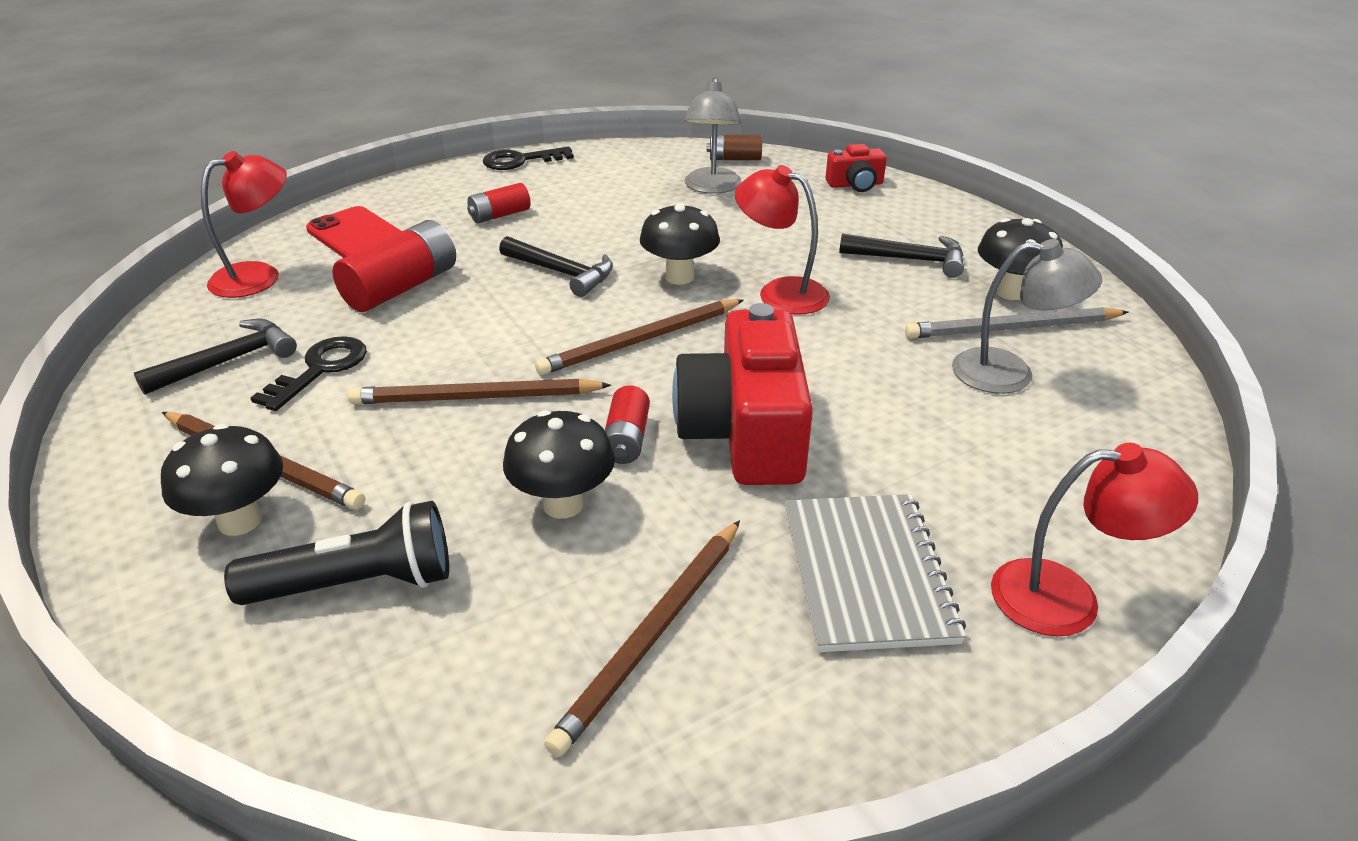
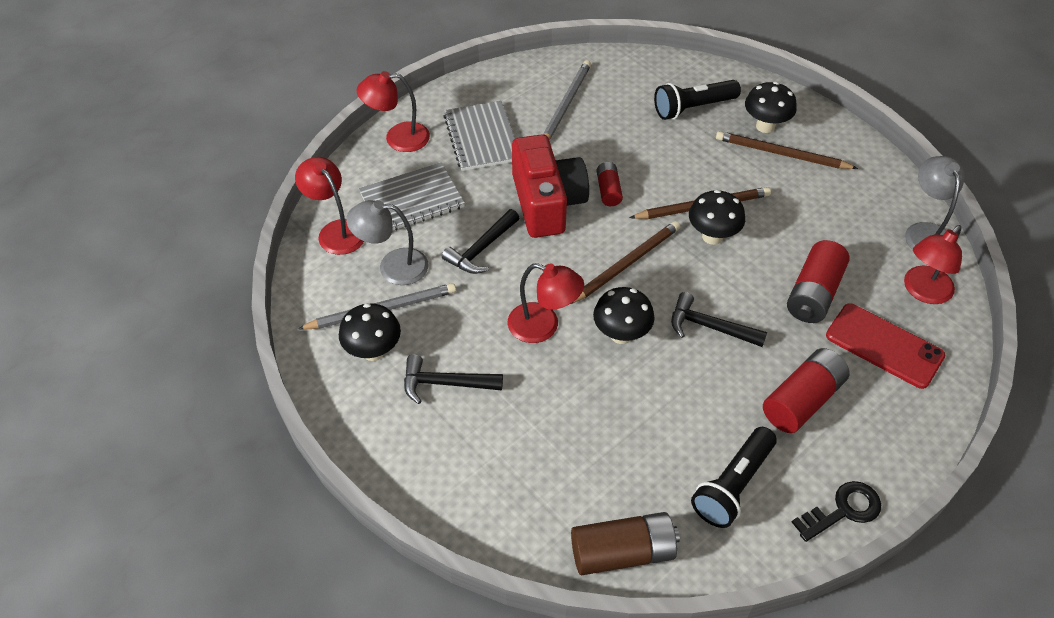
camera: 170 degrees right, 15 degrees up
black hammer [134,319,297,395] -> black hammer moved to [442,209,519,274]
black key [251,336,367,411] -> none
red battery [467,183,531,223] -> red battery [763,348,850,433], size x1.73
black mushroom [503,410,615,519] -> black mushroom moved to [689,190,745,245]
brown pencil [544,520,740,757] -> grey pencil [543,60,591,140]
grey lamp [684,78,741,194] -> grey lamp moved to [905,156,965,250]
brown battery [707,135,762,160] -> brown battery [571,512,680,575], size x1.73
red camera [826,144,887,192] -> none
none -> red lamp [295,157,364,255]
none -> grey notebook [359,162,465,230]
none -> black flashlight [691,427,777,528]

